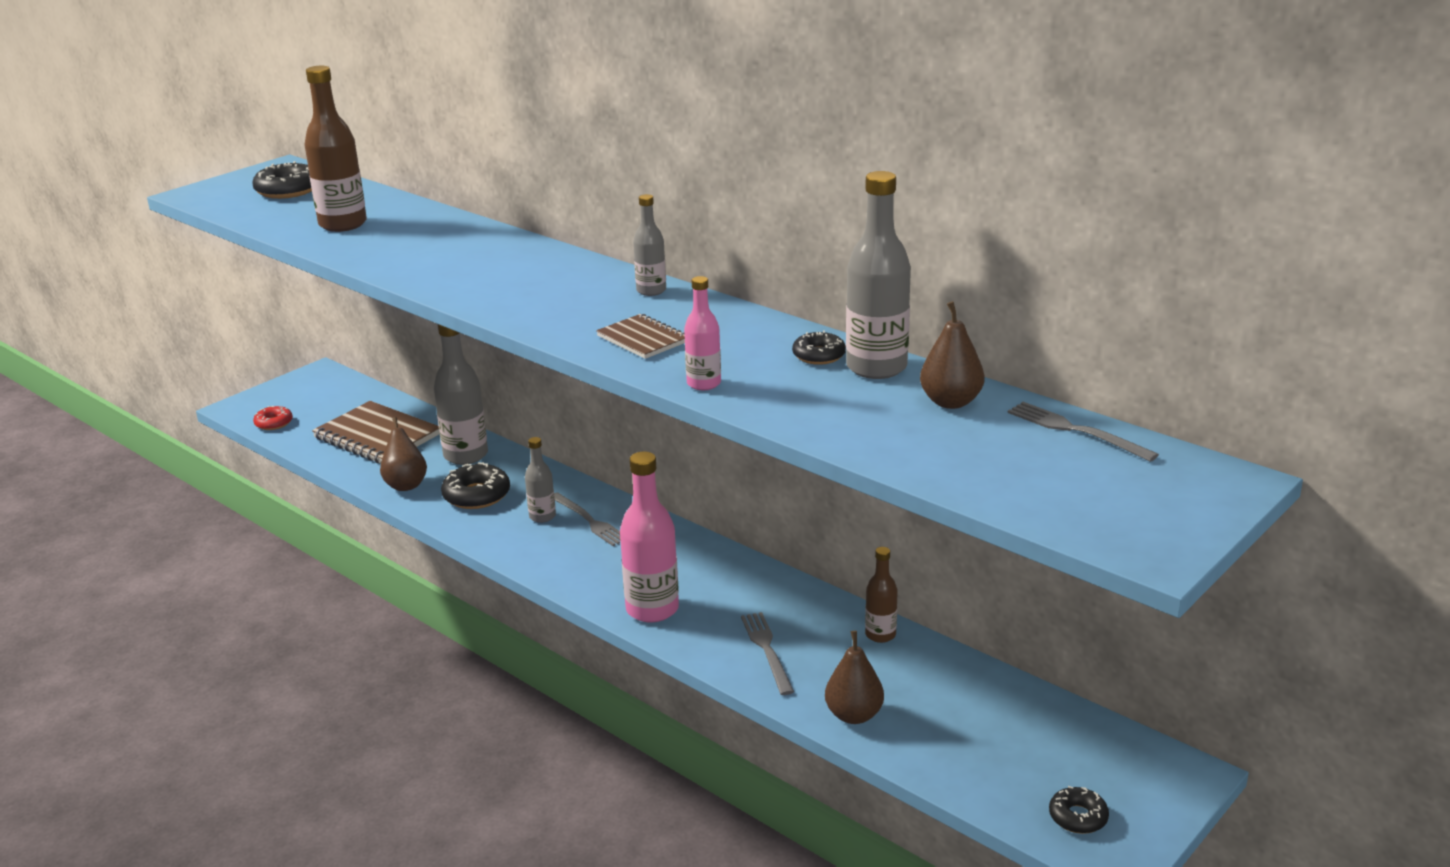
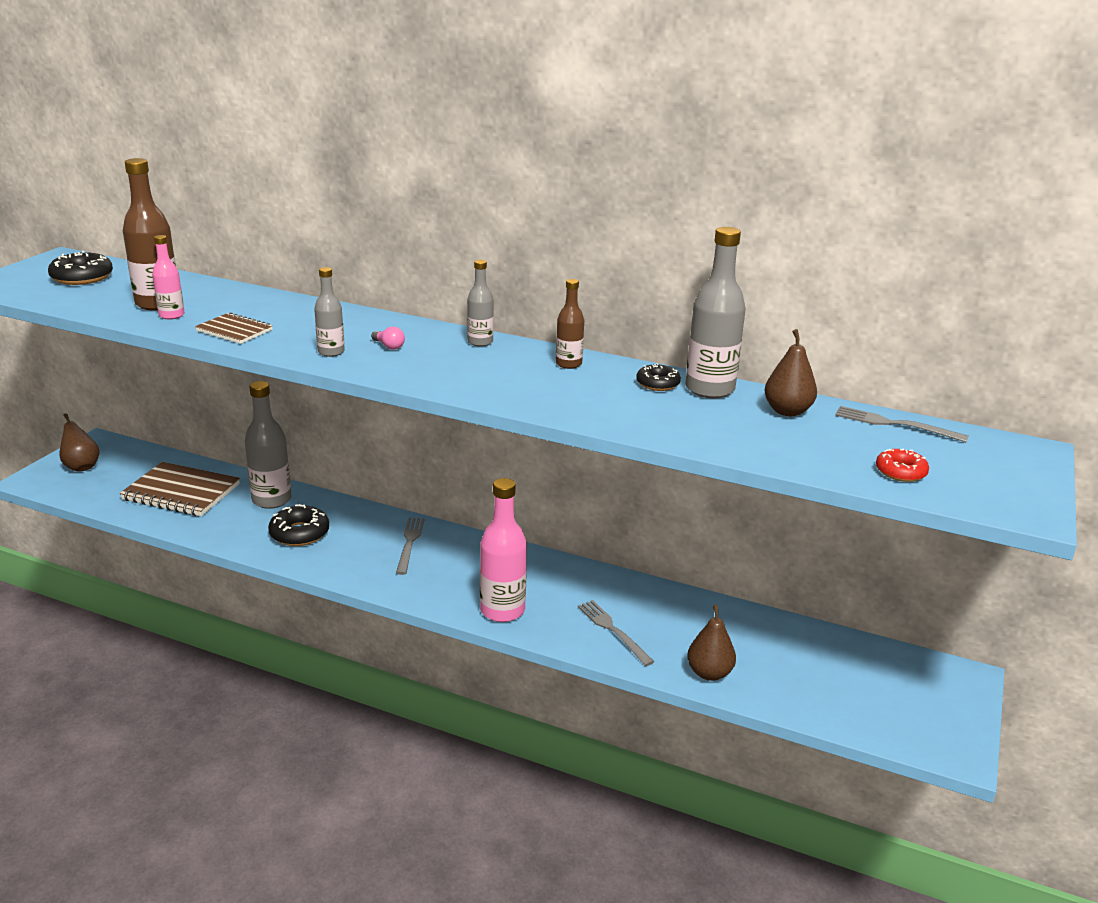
camera: 20 degrees left, 0 degrees up
red donut [253,406,293,430] -> red donut moved to [876,449,929,482]
brown pear [380,417,427,491] -> brown pear moved to [59,413,100,472]
grey bottle [525,437,556,523] -> grey bottle moved to [314,267,345,357]
grey fork [554,492,621,546] -> grey fork turned 120 degrees counterclockwise [396,518,425,575]
brown notebook [596,314,685,359] -> brown notebook moved to [195,312,273,344]
pink bottle [684,276,721,390] -> pink bottle moved to [152,235,185,319]
brown bottle [865,547,898,643] -> brown bottle moved to [556,279,584,369]
black donut [1049,786,1109,834] -> none
none -> pink light bulb [371,326,405,350]

